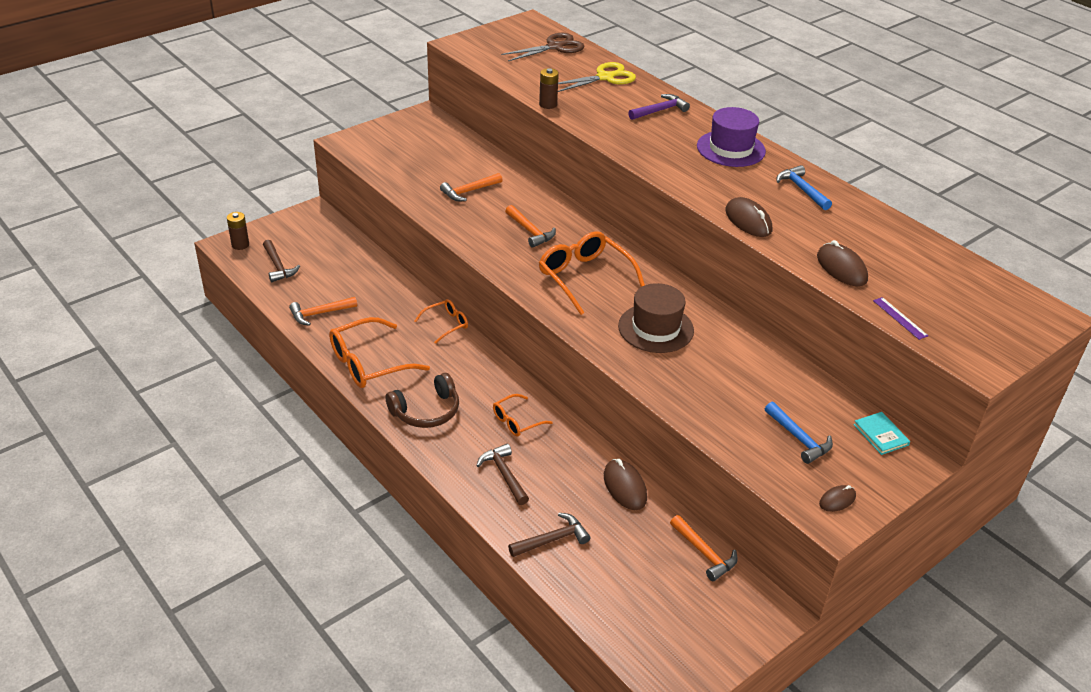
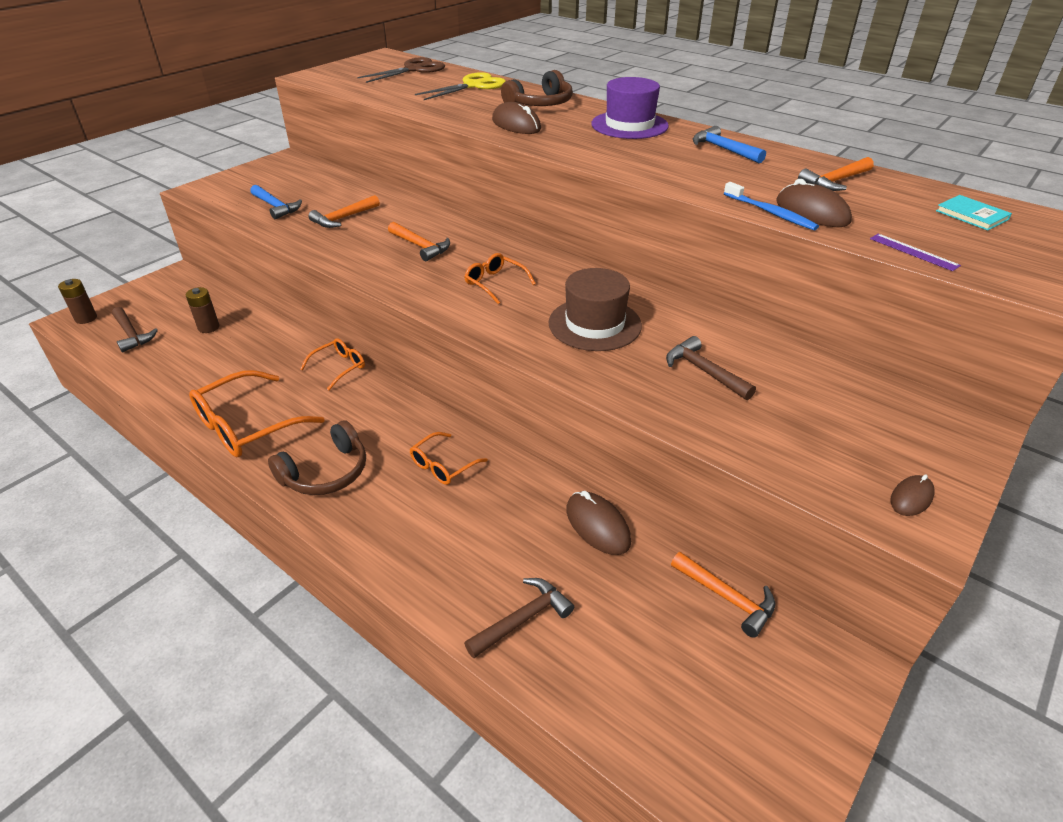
camera: 10 degrees left, 0 degrees up
orange hammer [289,297,357,326] -> orange hammer moved to [798,157,874,191]
brown hammer [476,443,529,505] -> brown hammer moved to [666,336,756,400]
brown battery [539,68,559,109] -> brown battery moved to [186,287,219,333]
orange glasses [539,231,645,315] -> orange glasses [464,253,536,304], size x0.55
purple hammer [628,94,690,120] -> brown headphones [501,70,573,106]
brown mouse [726,197,772,237] -> brown mouse moved to [492,102,541,134]
blue hammer [765,402,833,464] -> blue hammer moved to [250,185,302,219]
turquoise book [853,412,910,455] -> turquoise book moved to [936,195,1012,231]
none -> blue toothbrush [724,182,819,231]

